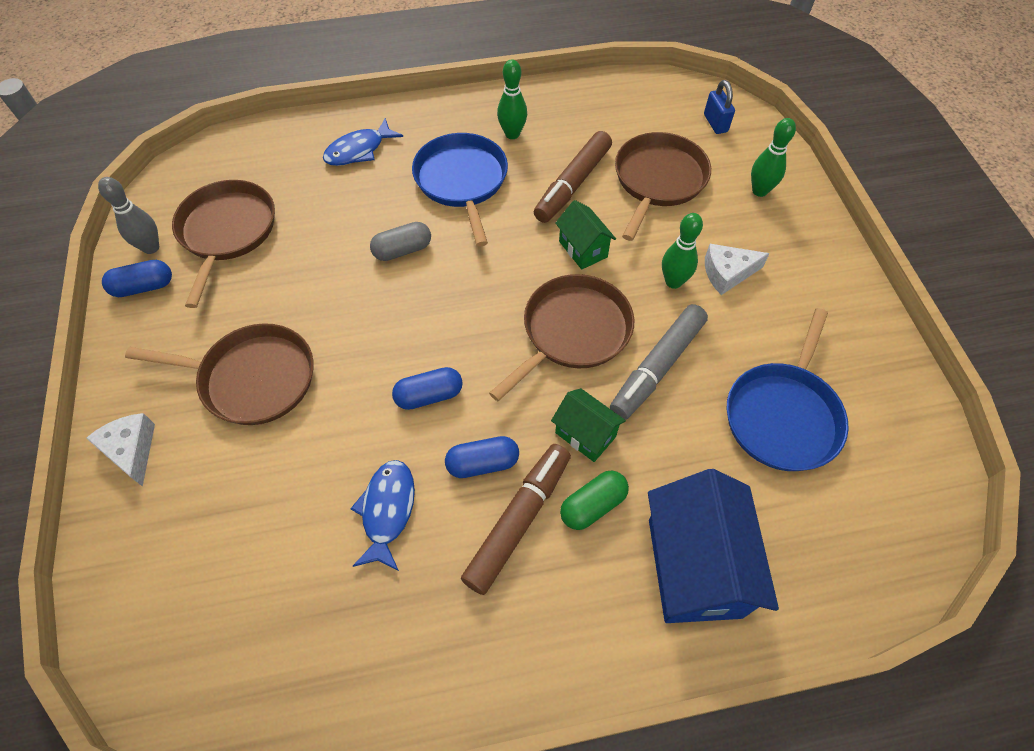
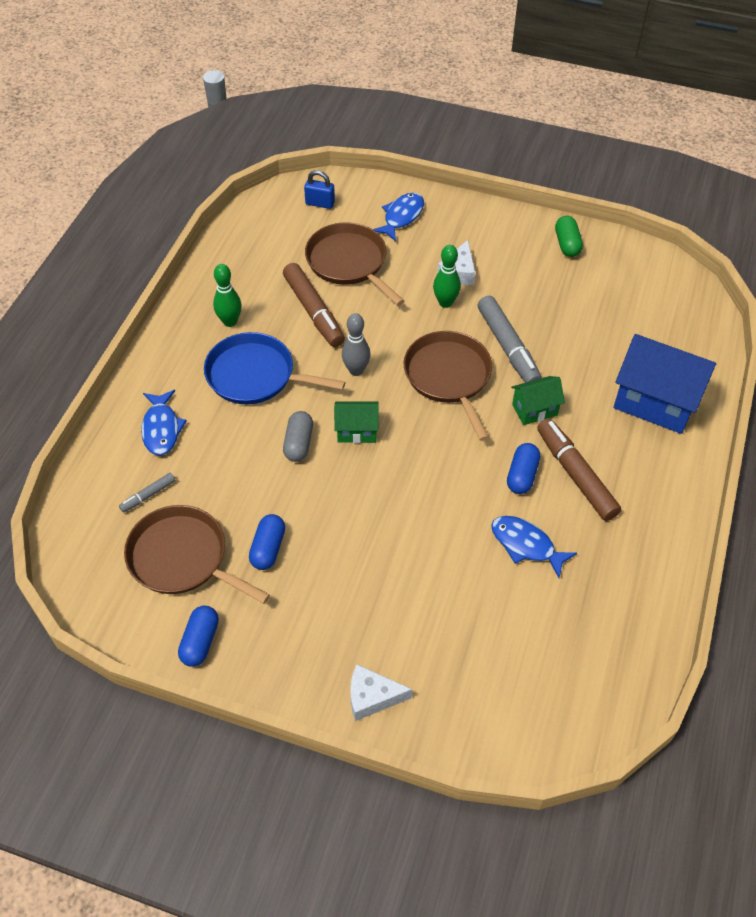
camera: 60 degrees left, 5 degrees down
grey bowling pin [98,177,159,254] -> grey bowling pin moved to [342,313,371,376]
brown pan [125,323,314,425] -> none
blue capsule [392,367,463,410] -> blue capsule moved to [249,514,285,570]
green house [555,200,616,270] -> green house moved to [334,401,379,443]
green capsule [560,471,629,530] -> green capsule moved to [555,216,583,257]
blue pan [727,308,849,471] -> none
green bowling pin [751,118,796,197] -> blue fish [373,193,424,242]
none -> grey marker [119,473,176,513]

